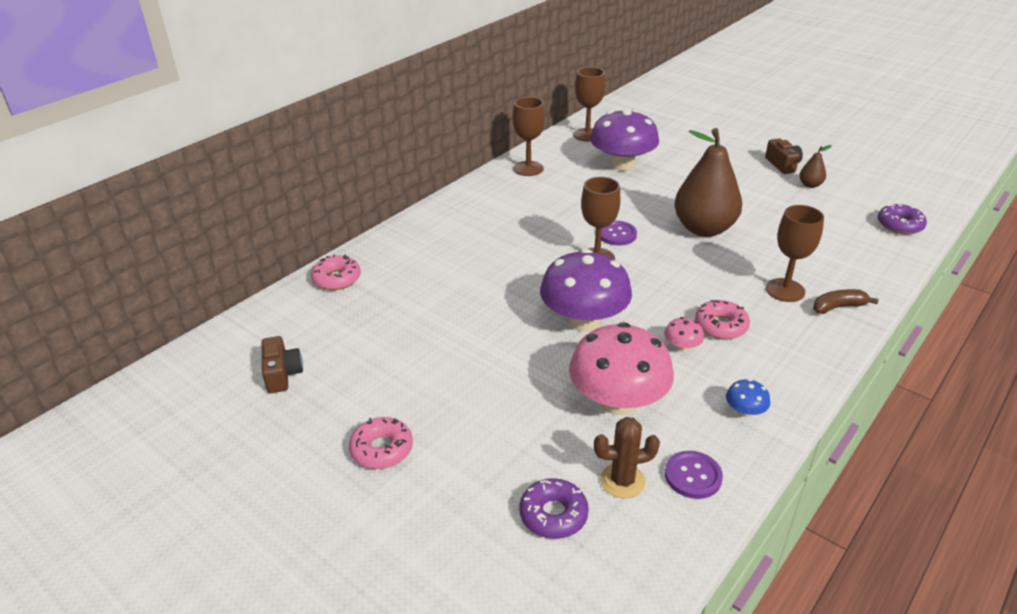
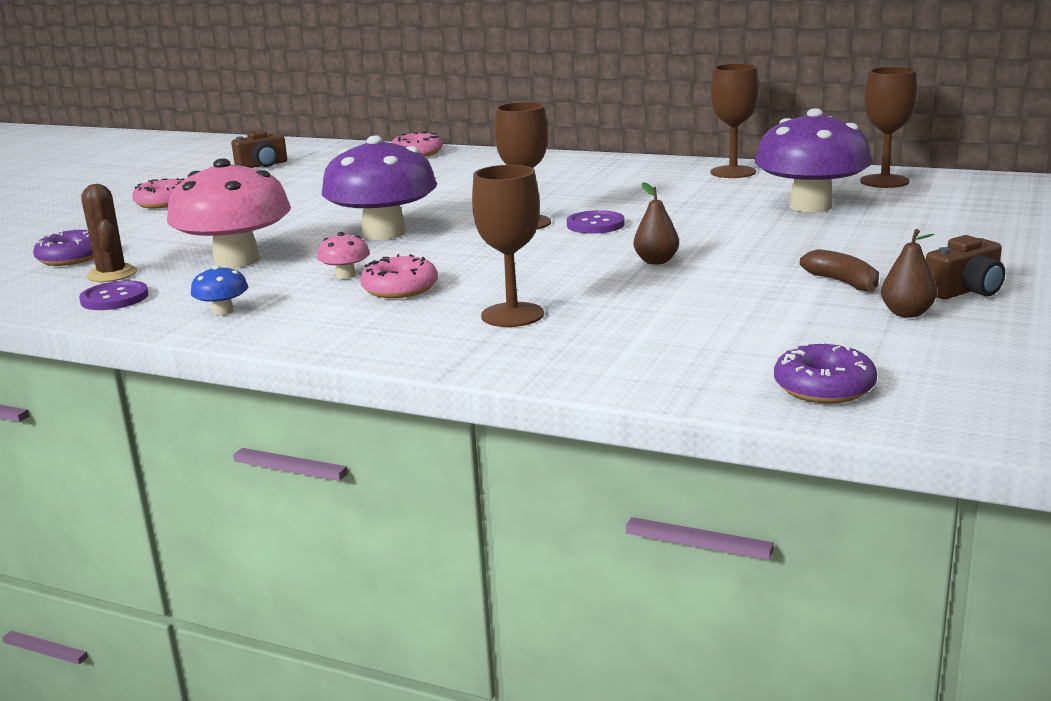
camera: 75 degrees right, 15 degrees down
brown pear [674,128,742,237] -> brown pear [634,182,679,264], size x0.42
brown banana [813,289,879,314] -> brown banana moved to [800,249,879,292]

